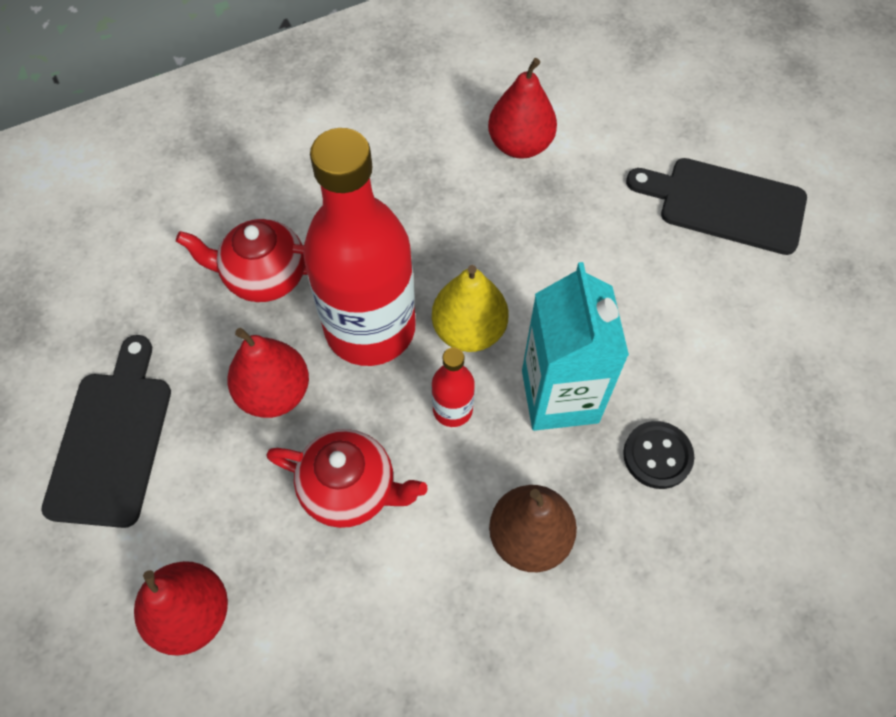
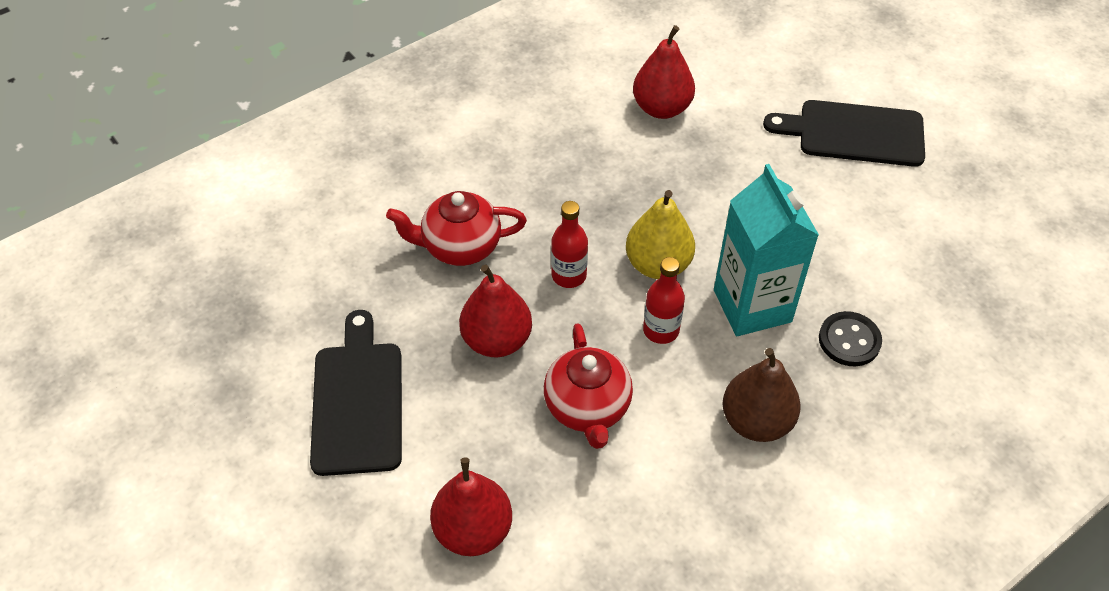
camera: 10 degrees left, 10 degrees down
red teapot [266,429,428,528] -> red teapot turned 75 degrees clockwise [544,323,633,449]
red bottle [303,128,416,366] -> red bottle [551,201,588,288], size x0.42

